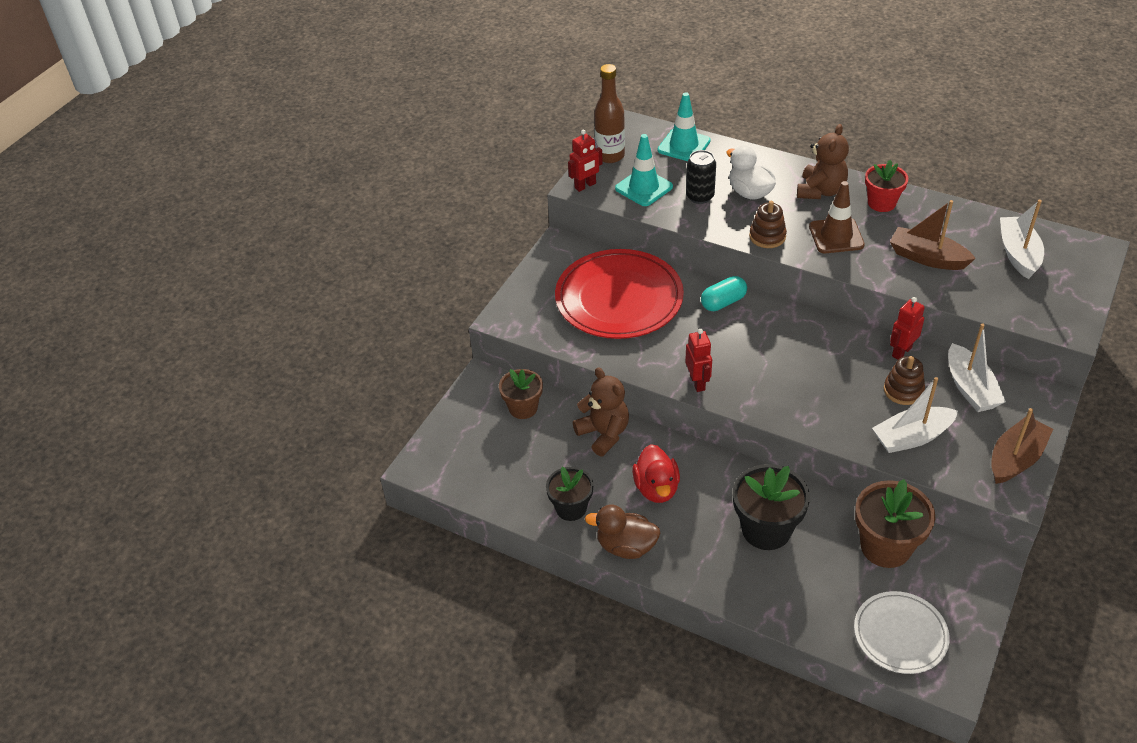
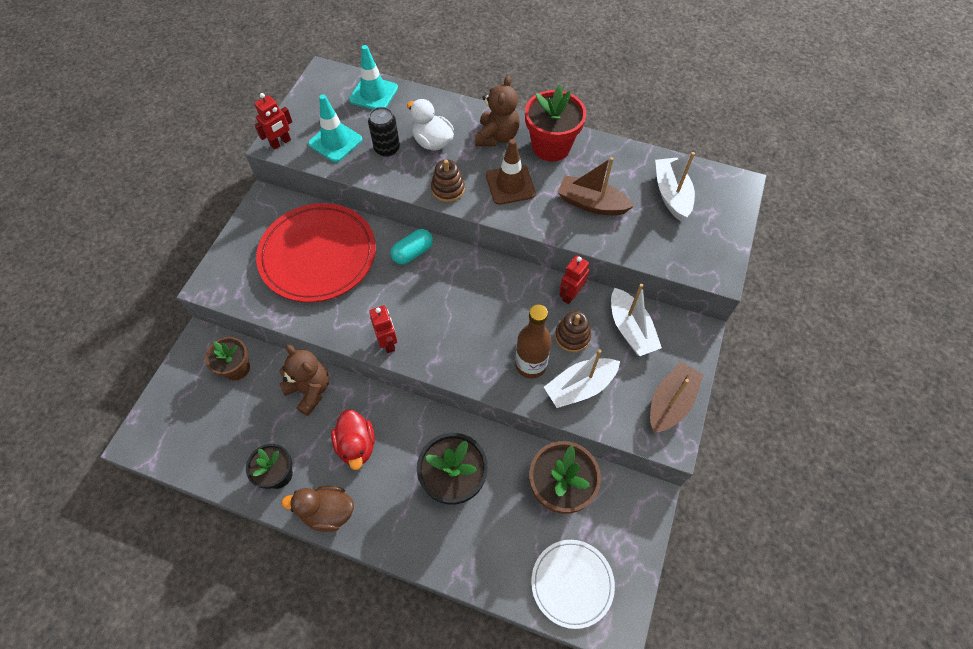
camera: 10 degrees left, 15 degrees up
brown bottle [594,64,625,163] -> brown bottle moved to [515,304,552,379]
red flower pot [865,160,908,212] -> red flower pot [525,85,586,162], size x1.54

